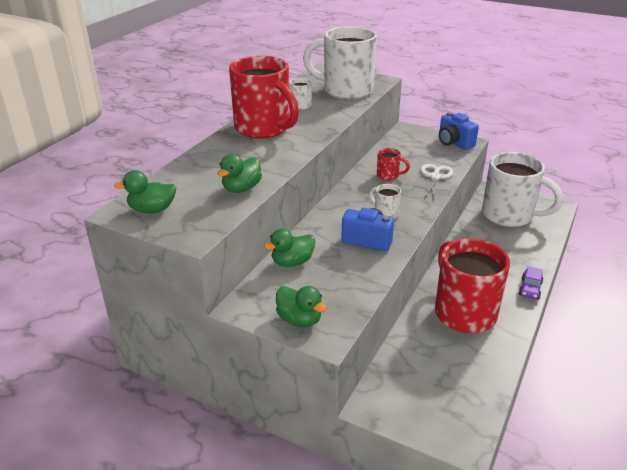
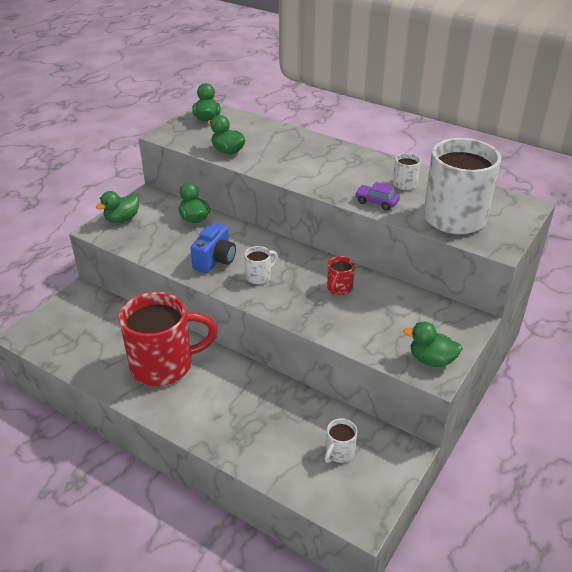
camera: 95 degrees right, 5 degrees up
red mug [229,56,299,139] -> none
white scissors [420,164,453,201] -> none
blue camera [439,112,479,150] -> green duck [403,321,463,367]
white mug [482,152,563,227] -> white mug [325,418,357,463], size x0.42
purple car [519,266,543,299] -> purple car moved to [355,182,400,210]

